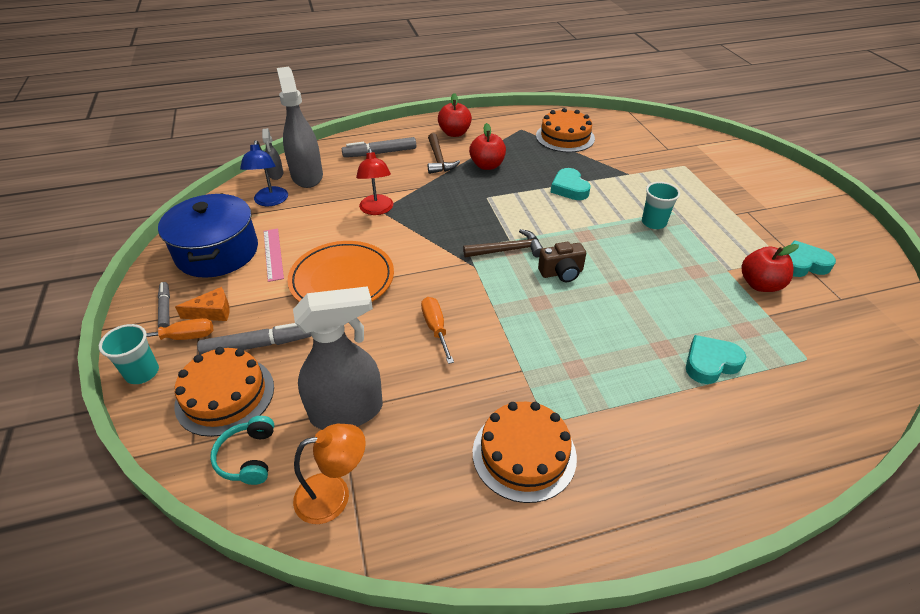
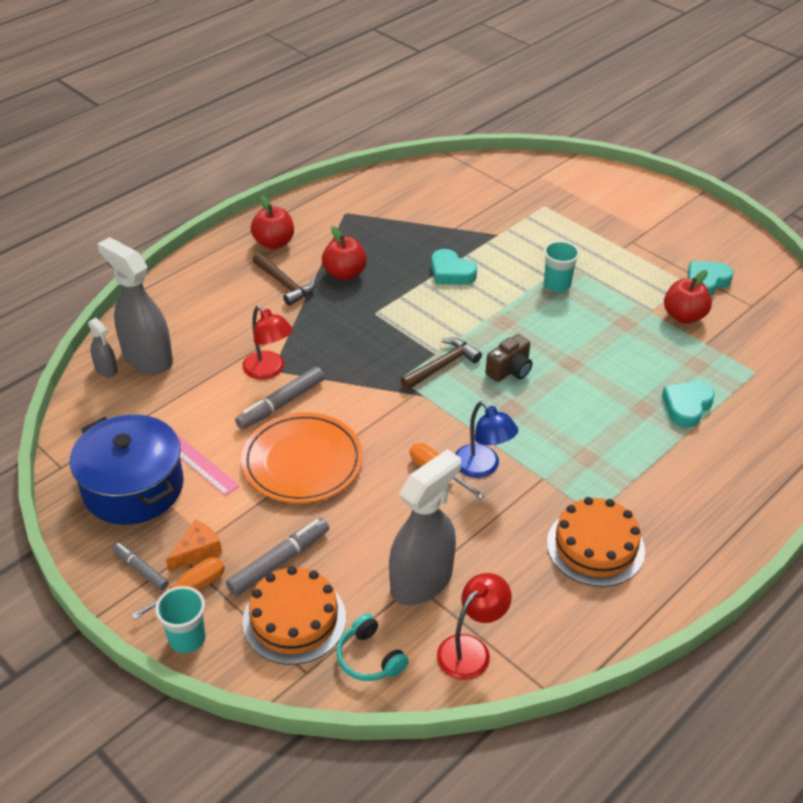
camera: 30 degrees left, 0 degrees up
blue lamp [240,140,288,206] -> blue lamp moved to [455,401,518,478]
orange lamp [293,424,366,524] -> red lamp [437,573,512,680]
grey marker [342,137,416,157] -> grey marker moved to [235,367,325,430]
orange cake [536,108,595,152] -> none

